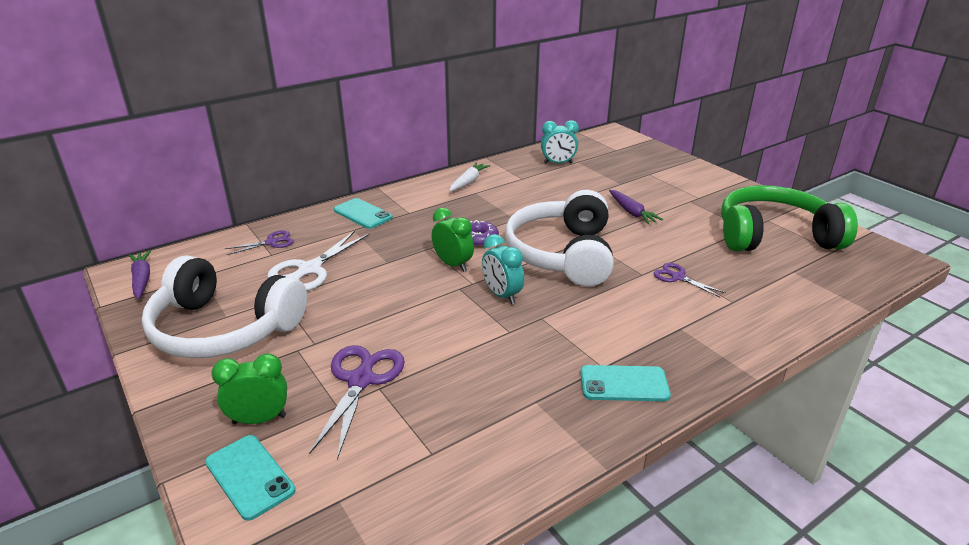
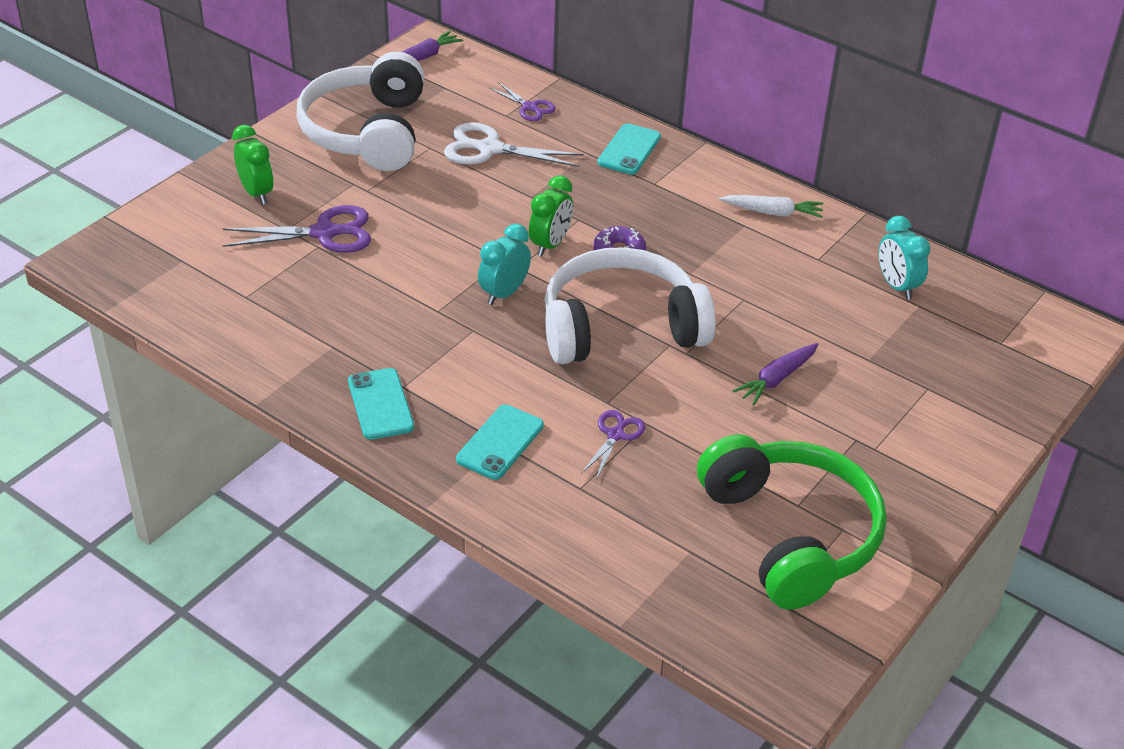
camera: 70 degrees right, 10 degrees up
turquoise phone [205,435,296,521] -> turquoise phone moved to [456,405,544,480]

